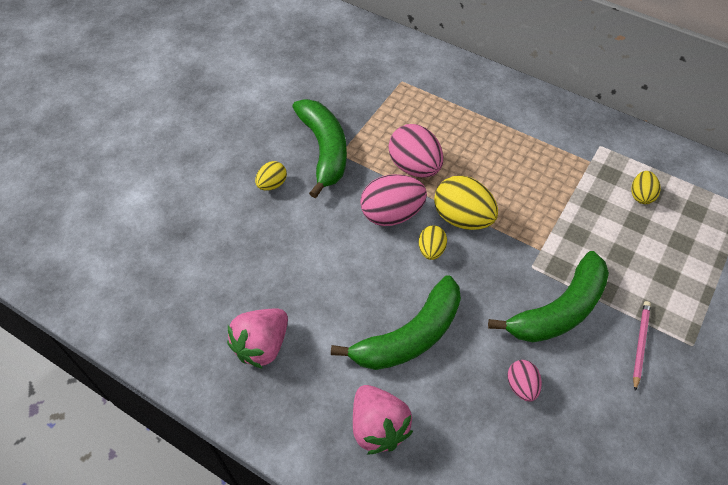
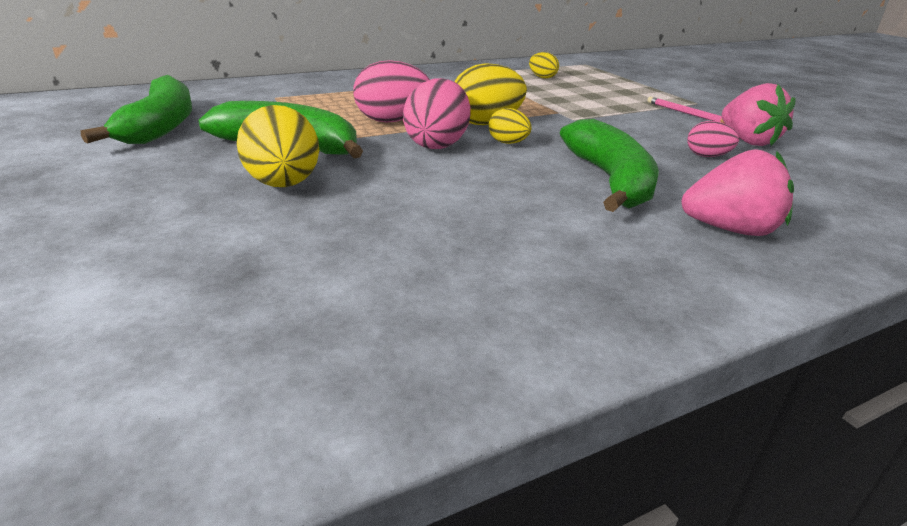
camera: 60 degrees left, 25 degrees down
pink strawberry [227,309,288,369] -> pink strawberry moved to [722,83,796,146]
yellow egg [255,161,287,191] -> yellow egg [237,105,319,187], size x1.82
green banana [488,251,609,342] -> green banana moved to [81,75,192,144]

